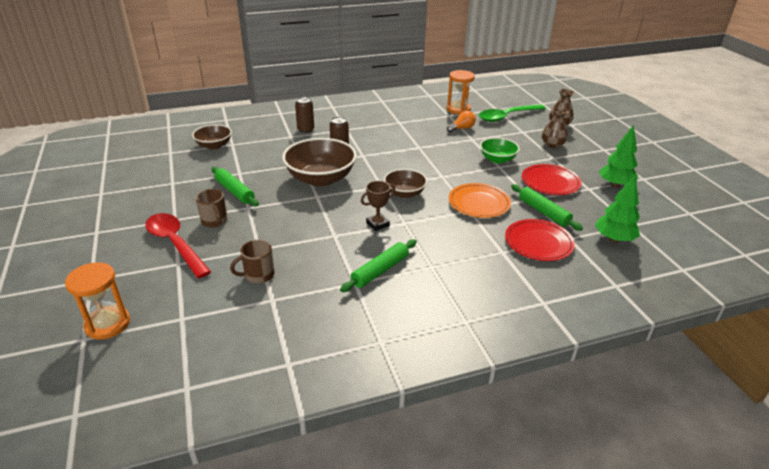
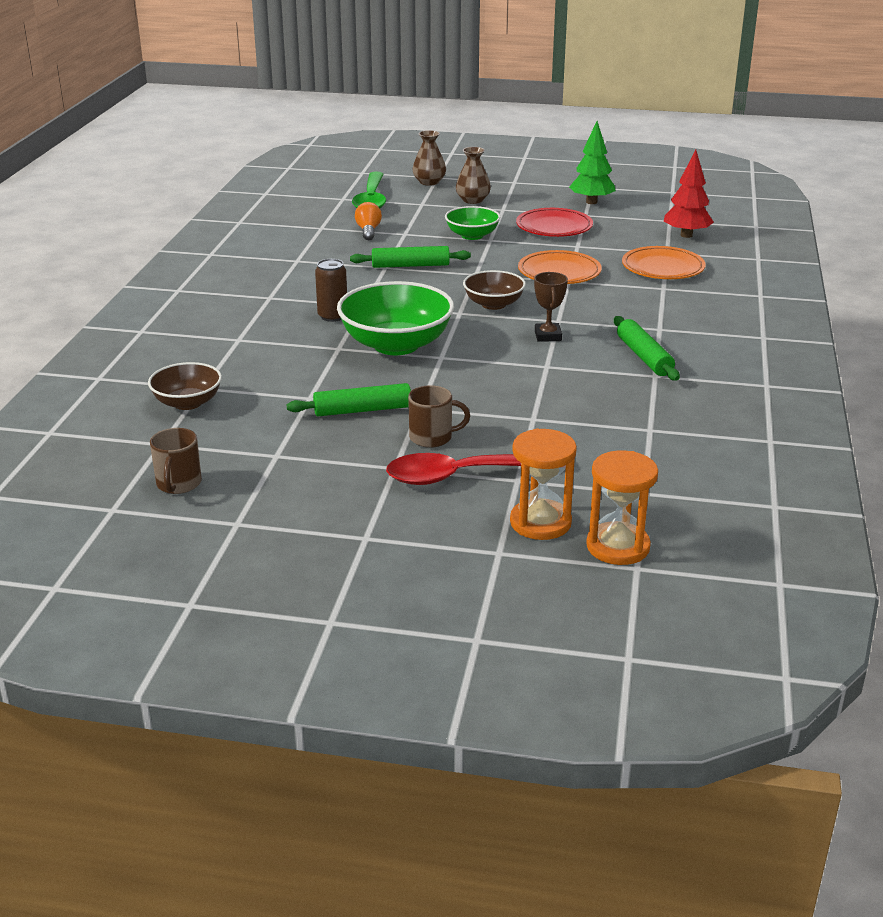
camera: 60 degrees left, 5 degrees down
brown mug [230,240,275,284] -> brown mug moved to [150,428,202,494]
brown bowl [282,138,357,186] -> green bowl [337,281,454,355]
brown can [295,97,314,133] -> none
orange hourglass [447,70,475,114] -> orange hourglass moved to [510,429,577,540]
red plate [505,219,575,261] -> orange plate [622,246,706,279]
green rolling pin [511,184,583,231] -> green rolling pin moved to [350,246,471,268]
green tree [595,175,640,243] -> red tree [664,150,714,238]

